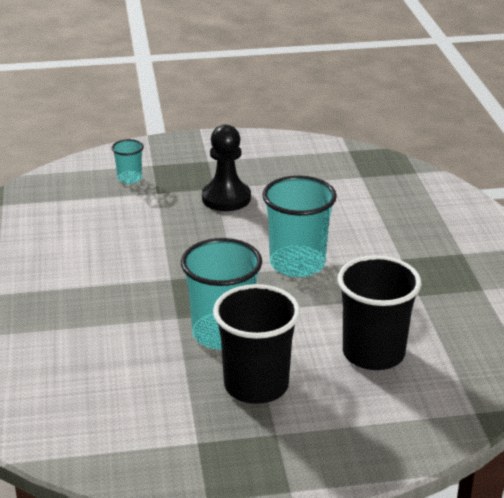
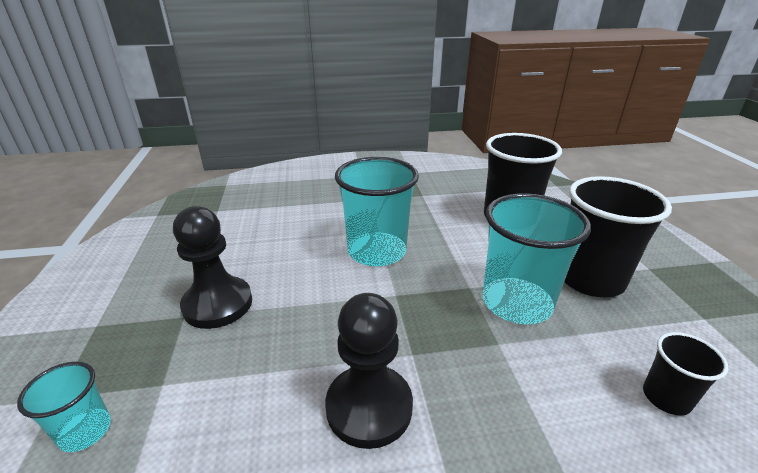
camera: 90 degrees left, 0 degrees up
none -> black pawn [325,293,413,449]
none -> black cup [643,332,729,416]

